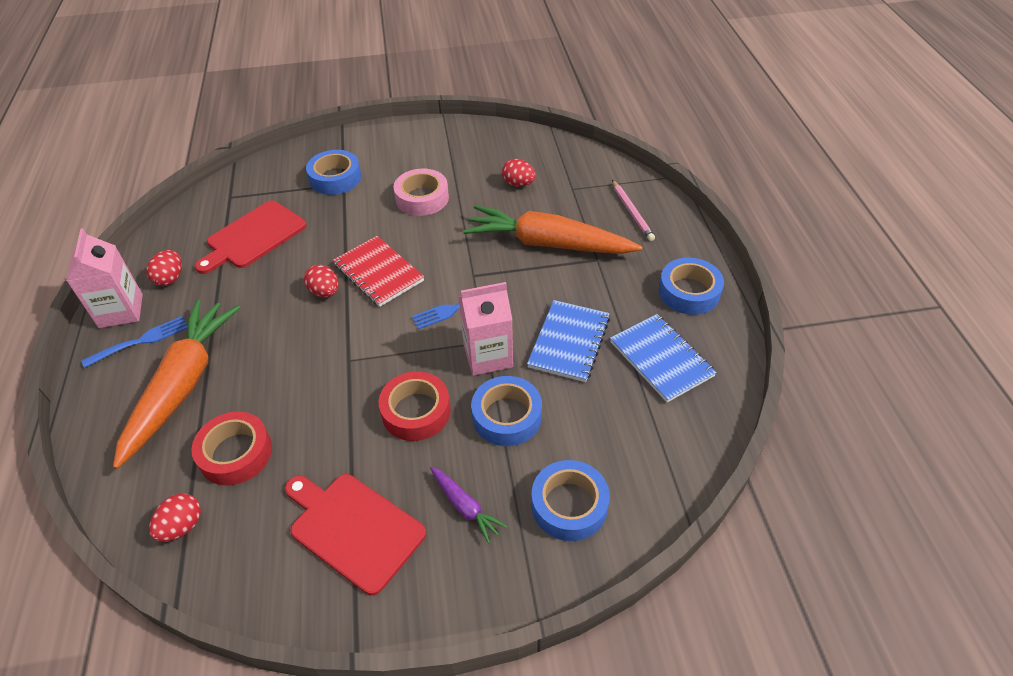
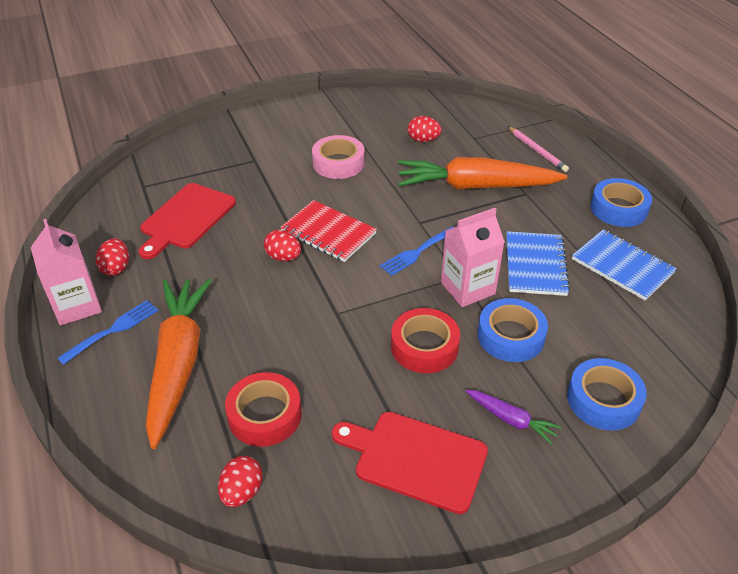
camera: 15 degrees left, 5 degrees down
blue tape [306,150,361,195] -> none

